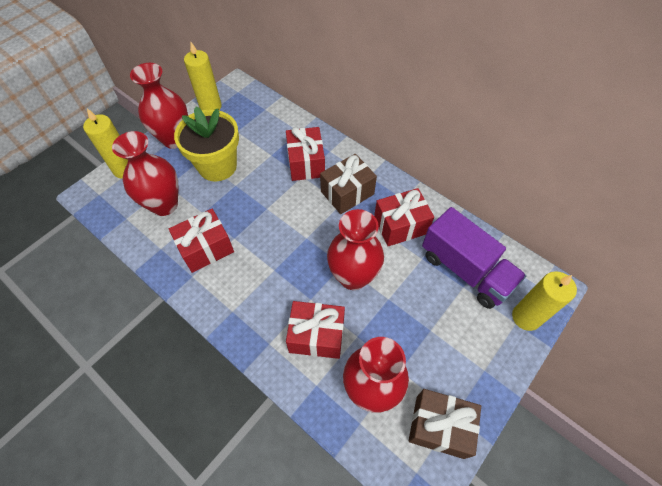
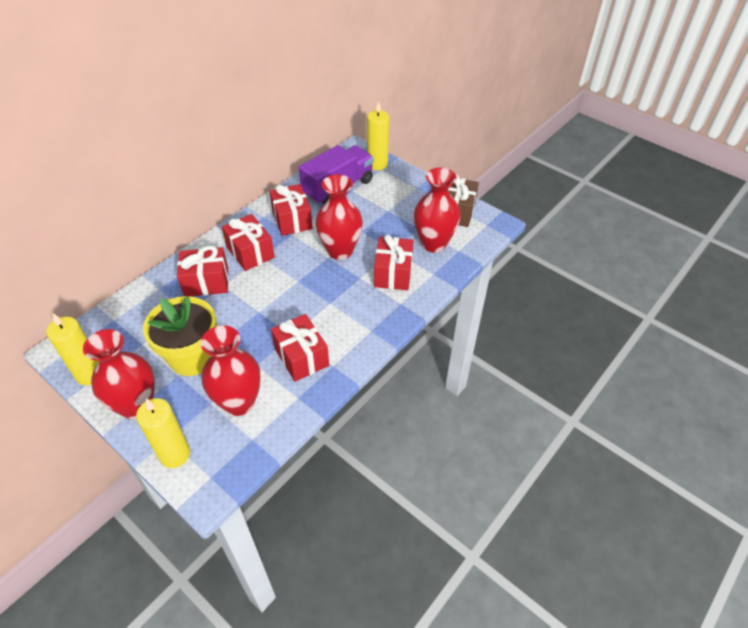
camera: 90 degrees left, 10 degrees down
brown gift [320,154,377,214] -> red gift [222,214,275,271]

